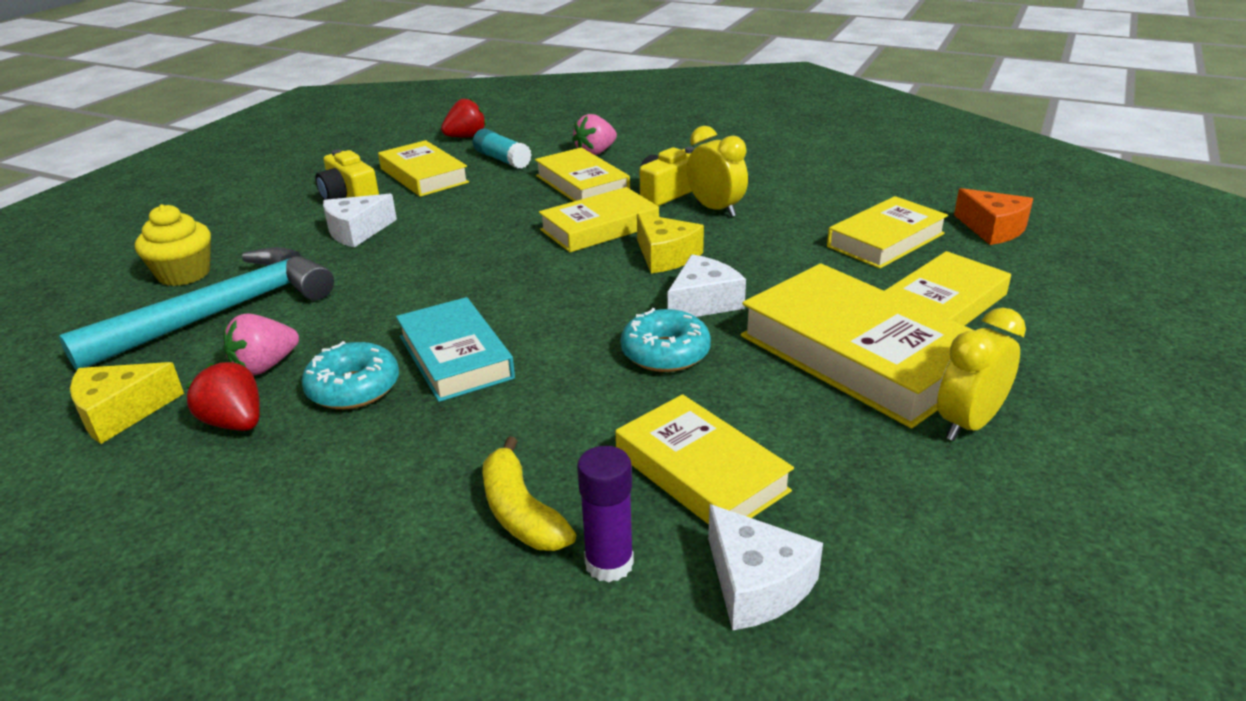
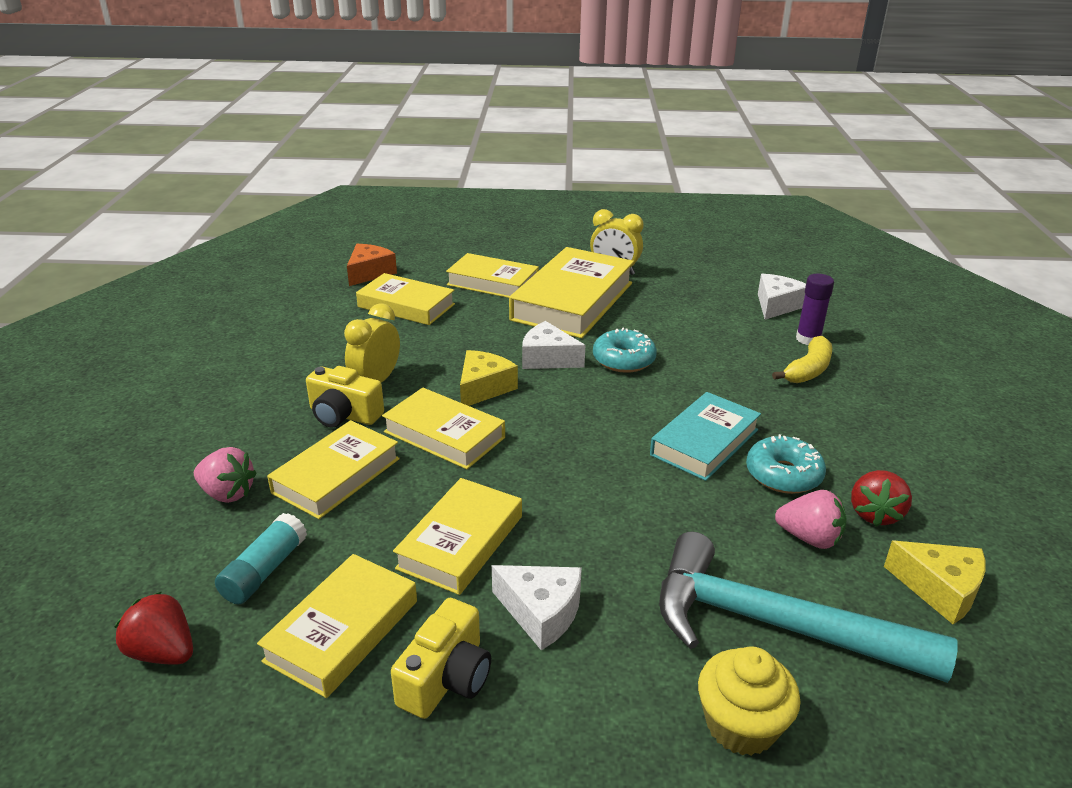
camera: 115 degrees left, 0 degrees up
yellow book [615,394,794,525] -> yellow book moved to [393,478,522,595]

